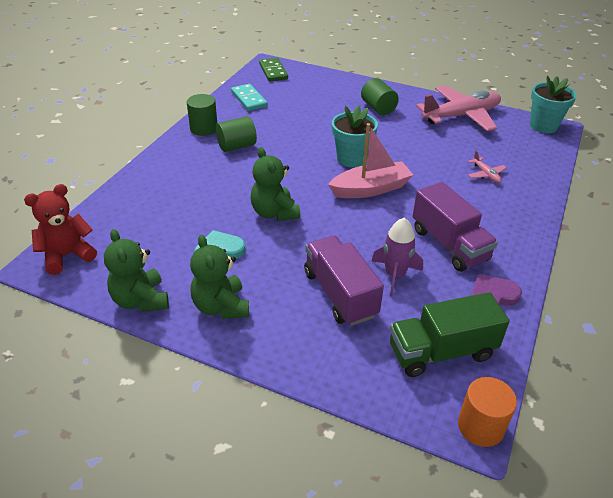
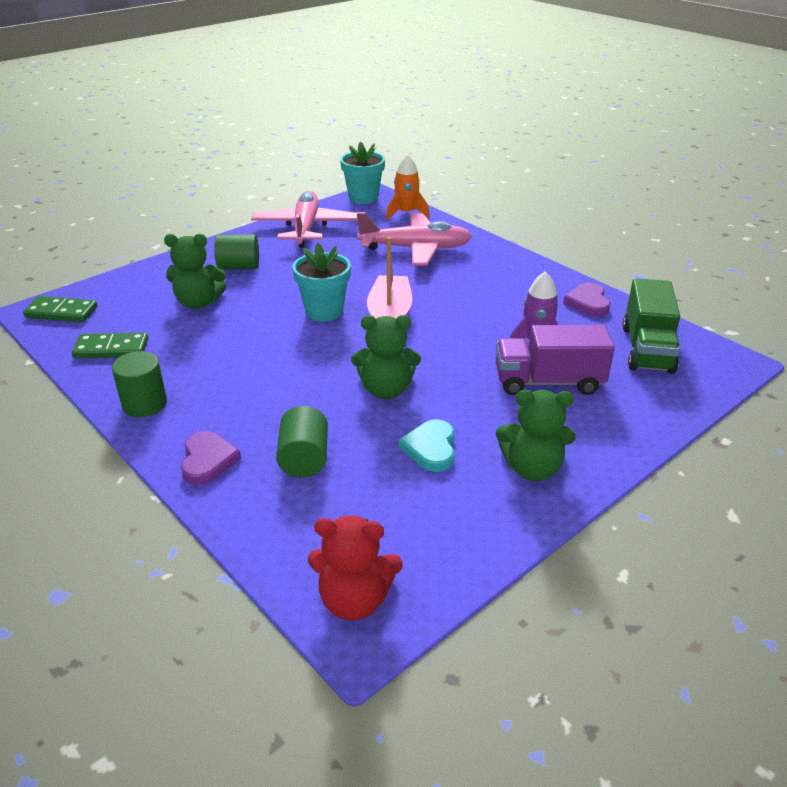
camera: 65 degrees left, 5 degrees down
red teddy bear [24,184,97,275] -> red teddy bear turned 75 degrees counterclockwise [308,516,403,620]
green teddy bear [104,229,169,312] -> green teddy bear moved to [164,234,226,309]
green cylinder [216,116,257,152] -> green cylinder moved to [276,406,328,477]
turquoise domino [231,84,268,111] -> green domino [72,332,148,359]
purple truck [413,182,498,272] -> none
orange cylinder [458,377,517,447] -> none
pink plane [468,151,507,183] -> pink plane [357,212,472,266], size x2.40
none -> purple heart [181,431,241,485]
none -> orange rocket [386,154,430,220]

